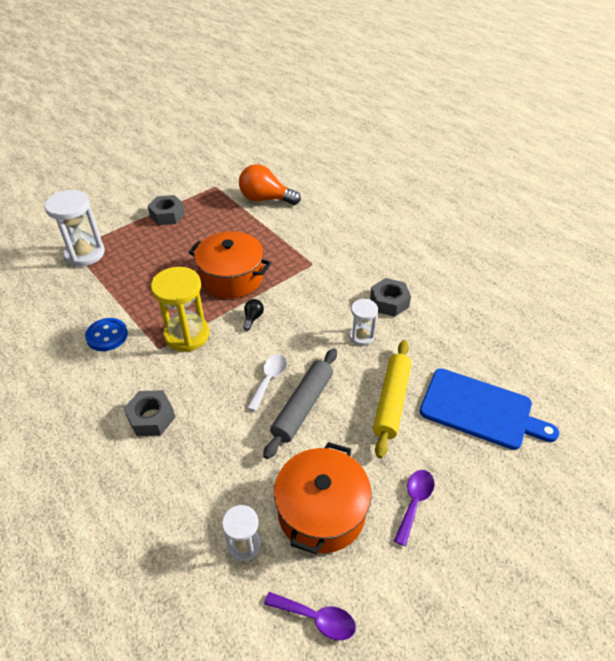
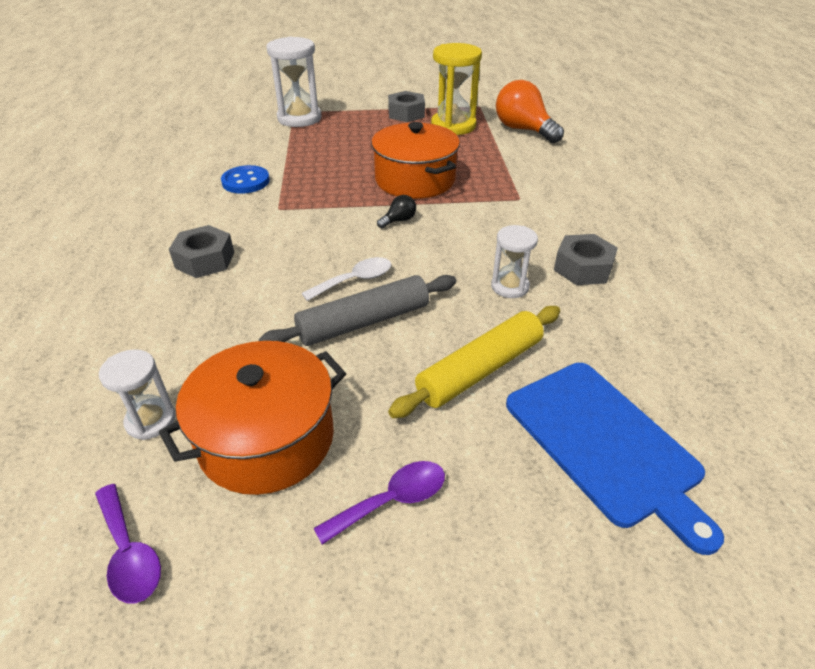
camera: 35 degrees right, 5 degrees down
yellow hourglass [151,267,210,352] -> yellow hourglass moved to [431,43,482,135]

